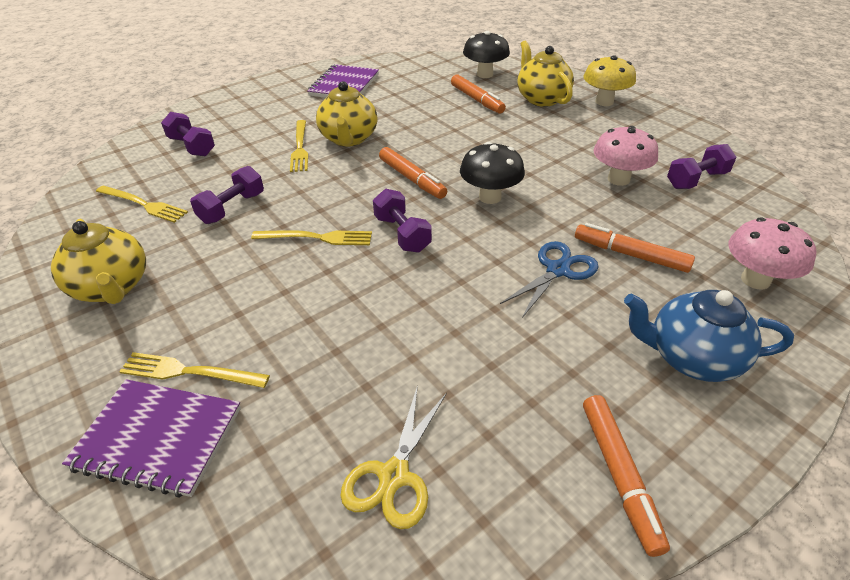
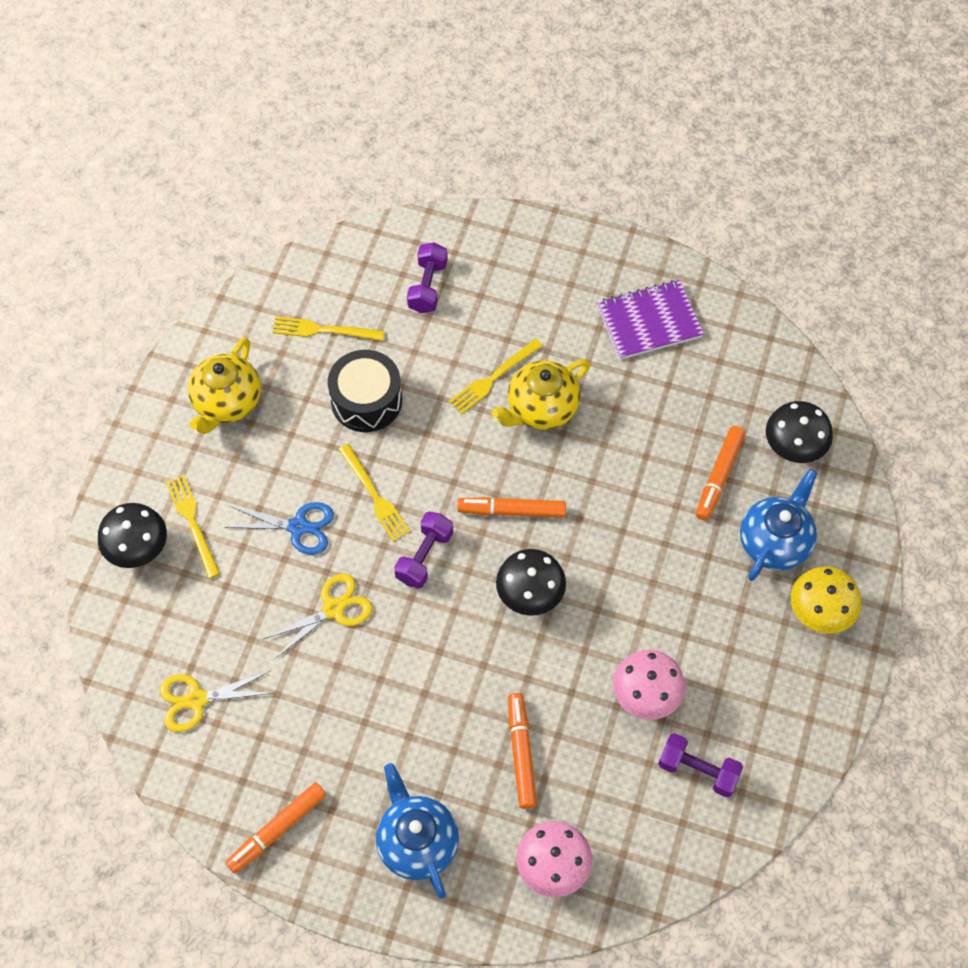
camera: 55 degrees right, 20 degrees up
purple notebook [62,379,241,498] -> black mushroom [98,503,167,568]
yellow fork [96,185,188,223] -> yellow fork turned 105 degrees clockwise [272,317,384,341]
purple dumbbell [190,166,264,224] -> black drum [328,350,402,432]
orange marker [379,147,447,199] -> orange marker turned 75 degrees clockwise [457,497,566,517]
blue scissors [500,241,599,318] -> blue scissors moved to [224,502,334,555]
yellow teapot [517,40,574,107] -> blue teapot [740,469,817,581]
none -> yellow scissors [263,573,373,658]

